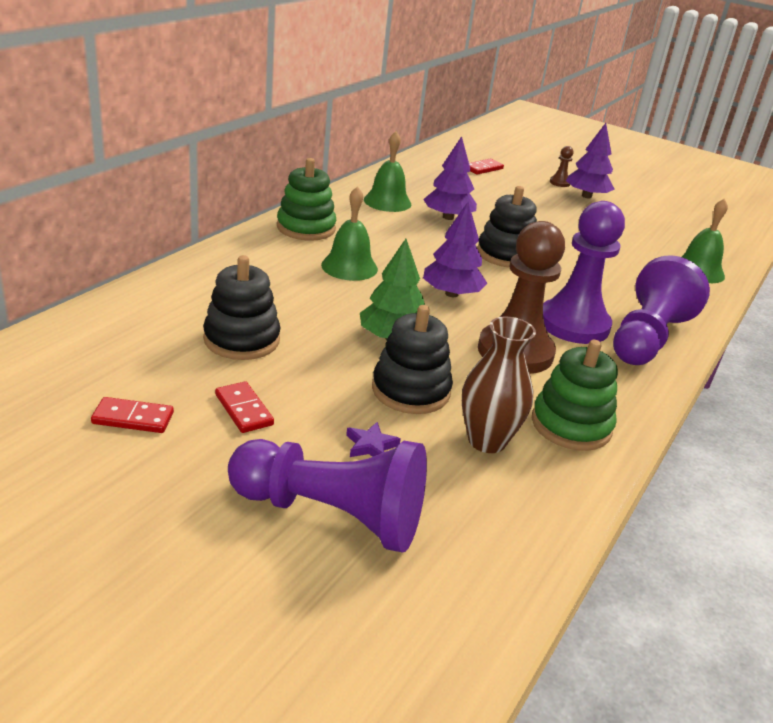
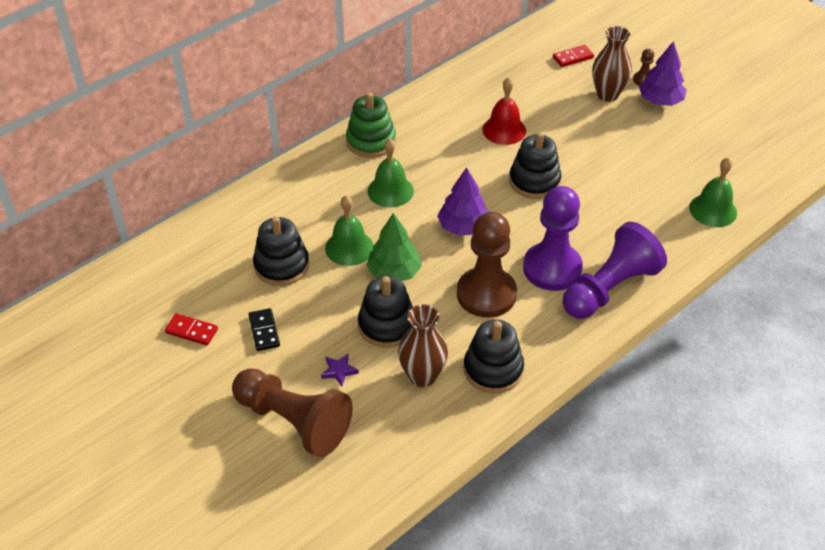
camera: 20 degrees right, 15 degrees up
red domino [215,381,274,433] -> black domino [248,308,280,351]
purple pawn [228,439,427,553] -> brown pawn [232,368,352,457]
green bell [364,131,411,212] -> green bell moved to [325,195,373,266]
purple tree [423,136,477,220] -> red bell [482,77,526,145]
green stacking toy [532,340,618,451] -> black stacking toy [464,319,524,393]
none -> brown vase [592,26,632,102]

